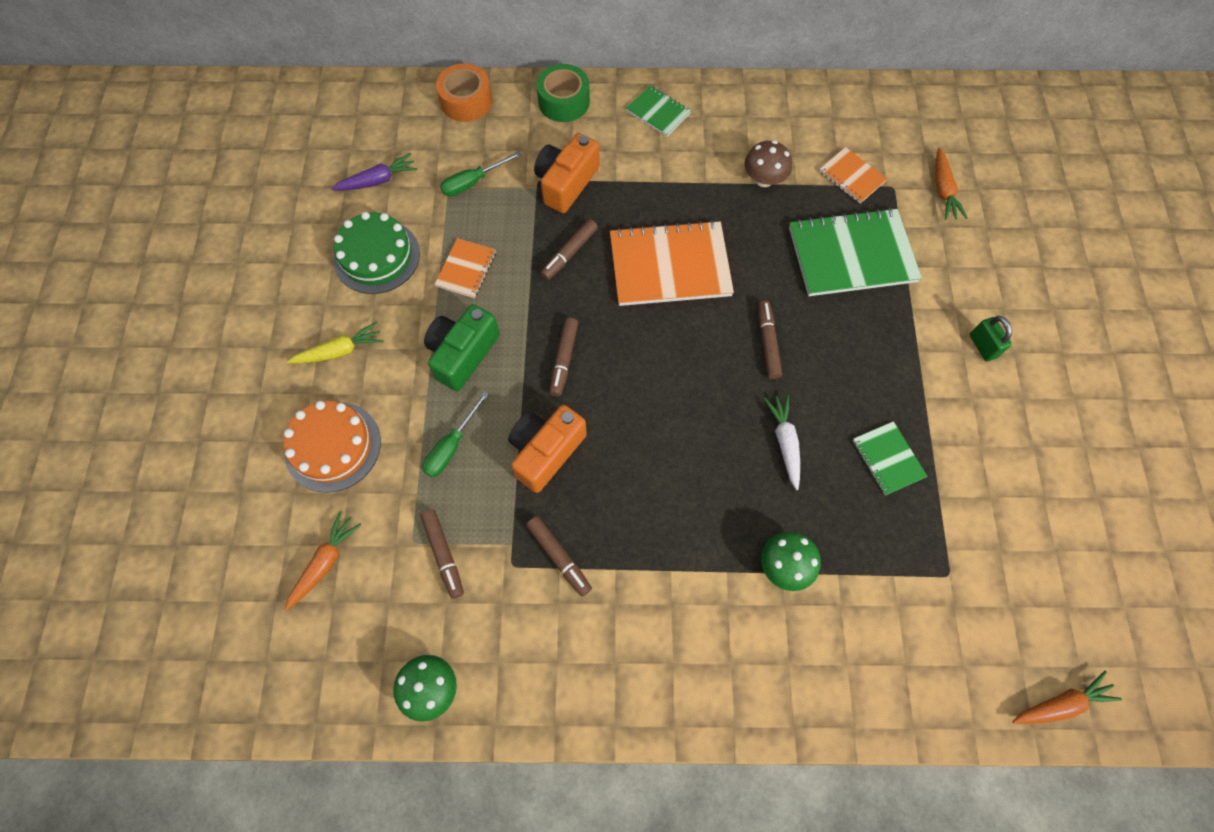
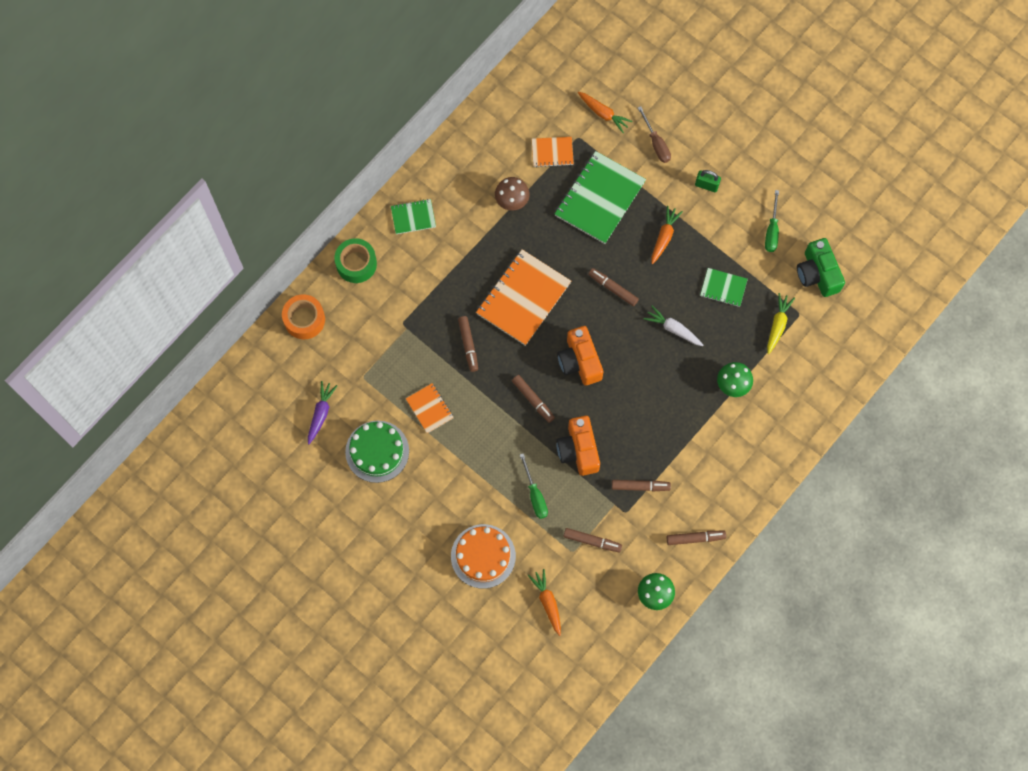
camera: 50 degrees left, 5 degrees up
yellow carrot [287,322,383,364] -> yellow carrot moved to [767,293,795,354]
green camera [424,304,500,391] -> green camera moved to [797,238,845,297]
green screwdriver [440,151,521,197] -> green screwdriver moved to [765,190,779,252]
orange camera [534,133,600,213] -> orange camera moved to [557,326,603,385]
orange carrot [1013,671,1122,724] -> orange carrot moved to [652,206,683,264]
none -> brown screwdriver [638,106,671,163]
none -> brown marker [667,531,726,545]

